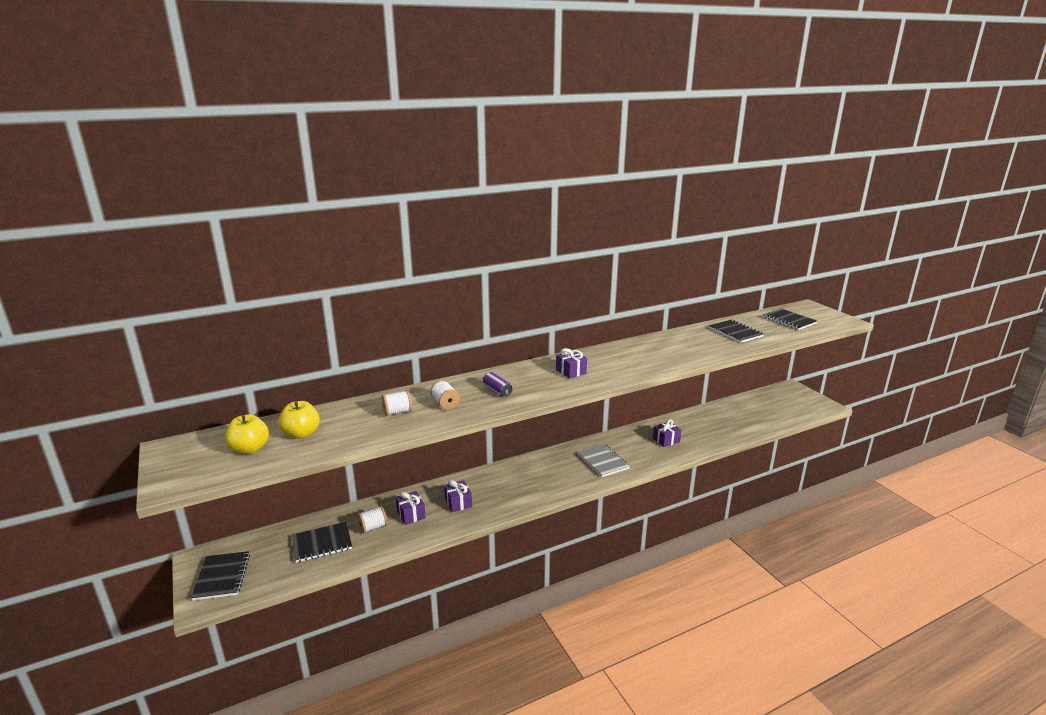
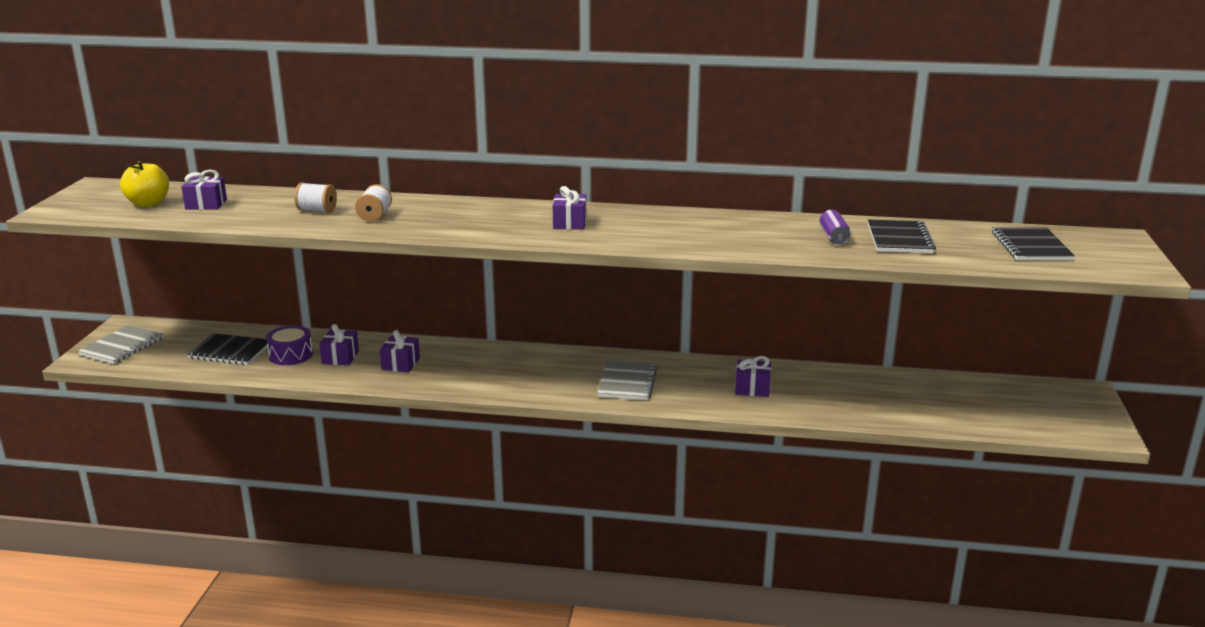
camera: 35 degrees right, 0 degrees up
black notebook [191,551,250,601] -> grey notebook [78,325,163,364]
yellow apple [278,401,320,439] -> purple gift [181,170,227,210]
white spool [357,506,387,534] -> purple drum [266,325,313,365]
purple can [483,372,513,397] -> purple can moved to [820,210,851,245]

